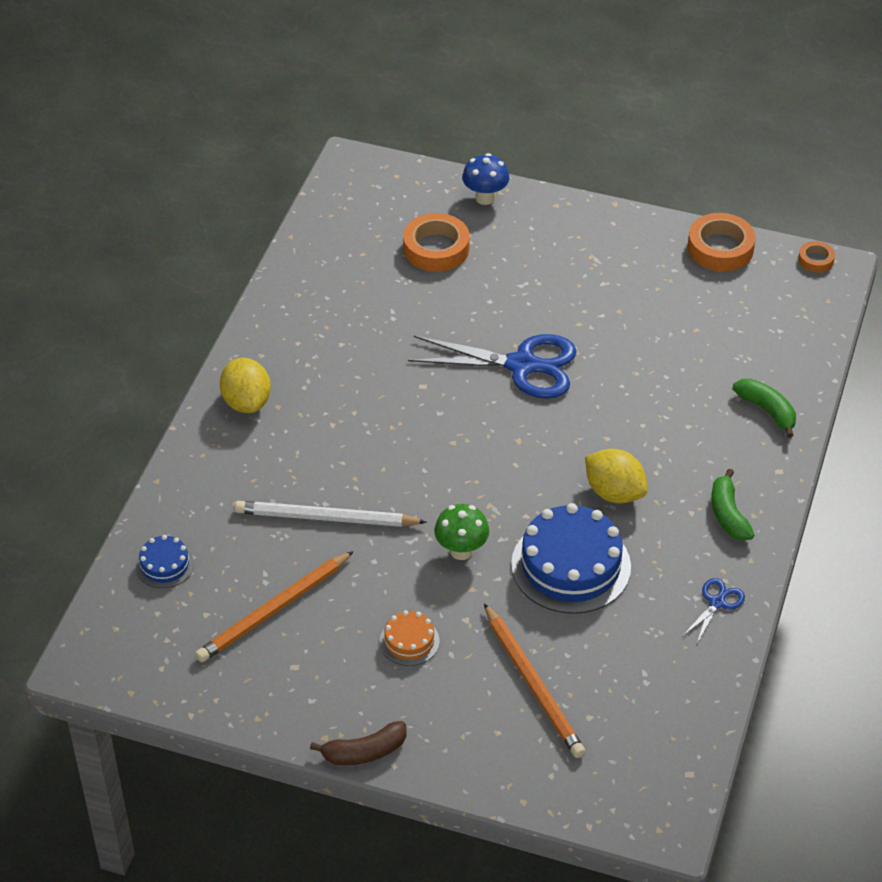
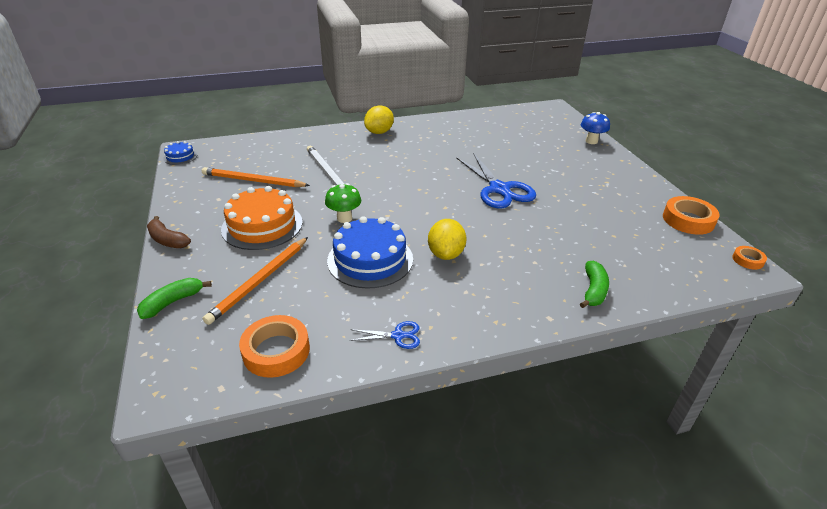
camera: 55 degrees right, 10 degrees down
blue cake [136,535,194,588] -> blue cake moved to [163,141,197,165]
orange cake [380,610,439,666] -> orange cake [221,186,303,250], size x2.05
orange tape [403,213,470,272] -> orange tape moved to [239,315,310,378]
green banana [711,469,754,541] -> green banana moved to [137,278,212,319]

